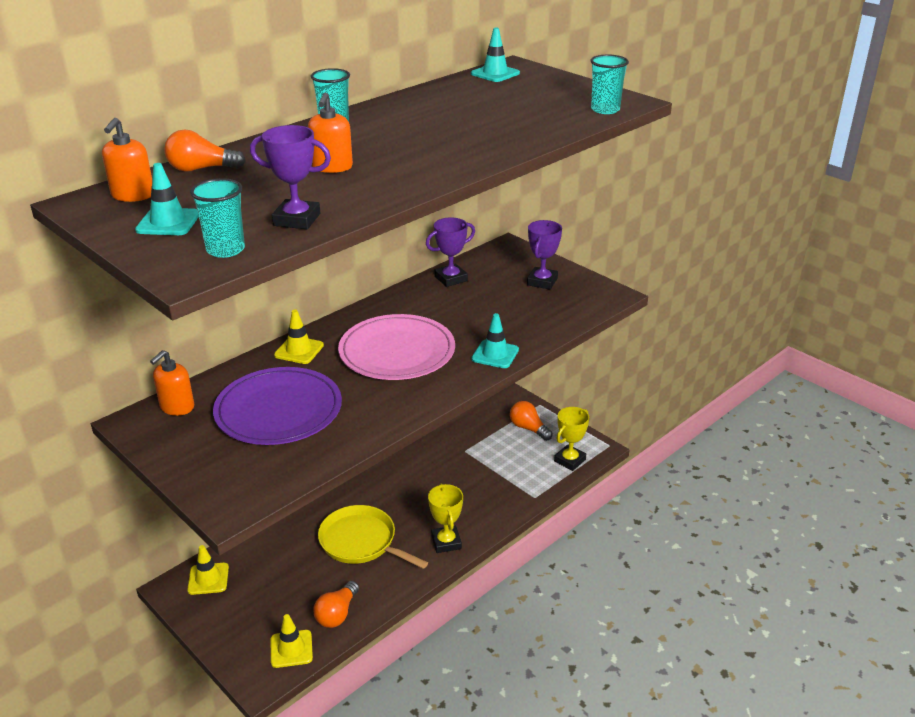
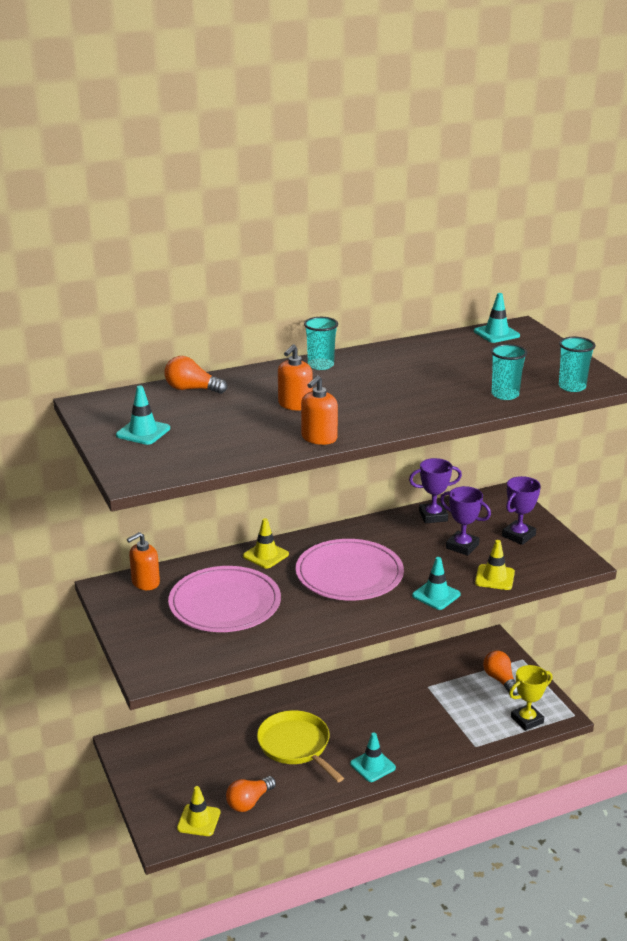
camera: 20 degrees right, 5 degrees down
orange soap dispenser [102,118,152,202] -> orange soap dispenser moved to [301,375,338,445]
yellow traffic cone [187,545,229,595] -> yellow traffic cone moved to [475,540,515,590]
turquoise cup [190,178,245,258] -> turquoise cup moved to [491,344,527,400]
purple plate [213,367,342,445] -> pink plate [168,566,281,632]
purple trophy [250,125,331,229] -> purple trophy moved to [440,486,491,556]
yellow trophy [428,484,463,553] -> turquoise traffic cone [350,732,396,782]

